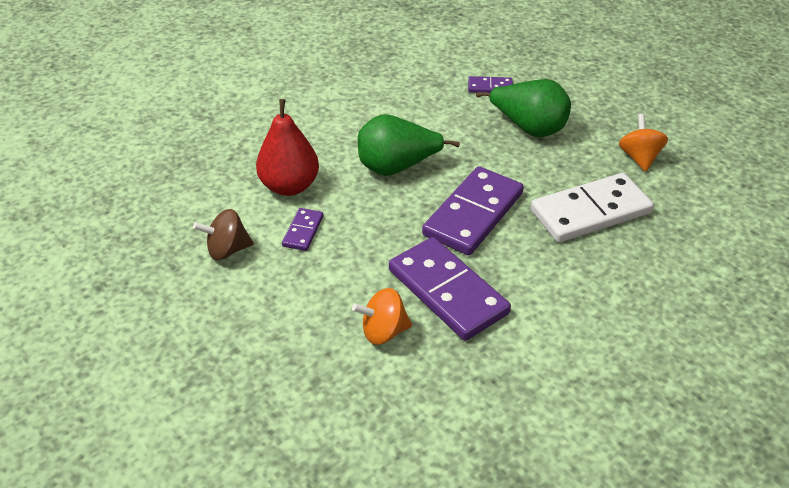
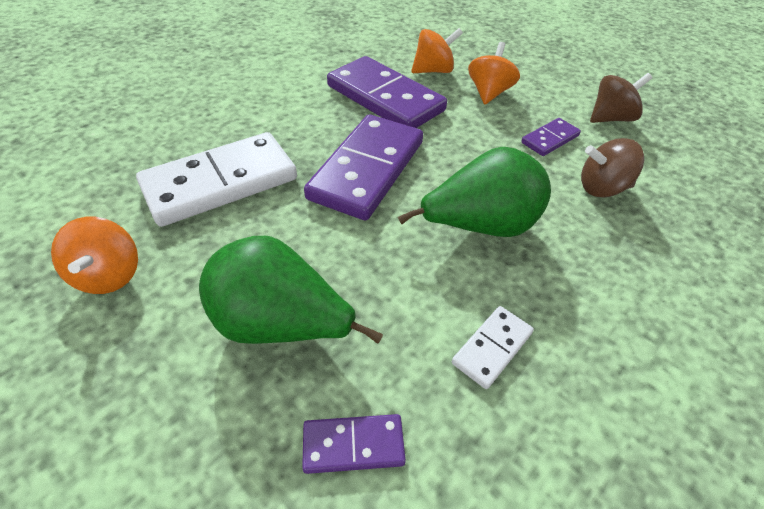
camera: 170 degrees right, 5 degrees up
red pear [256,99,319,196] -> brown spinning top [581,138,644,198]
purple domino [282,208,323,251] -> purple domino turned 45 degrees clockwise [521,118,581,156]
none -> white domino [452,306,534,389]
none -> orange spinning top [468,42,520,104]

